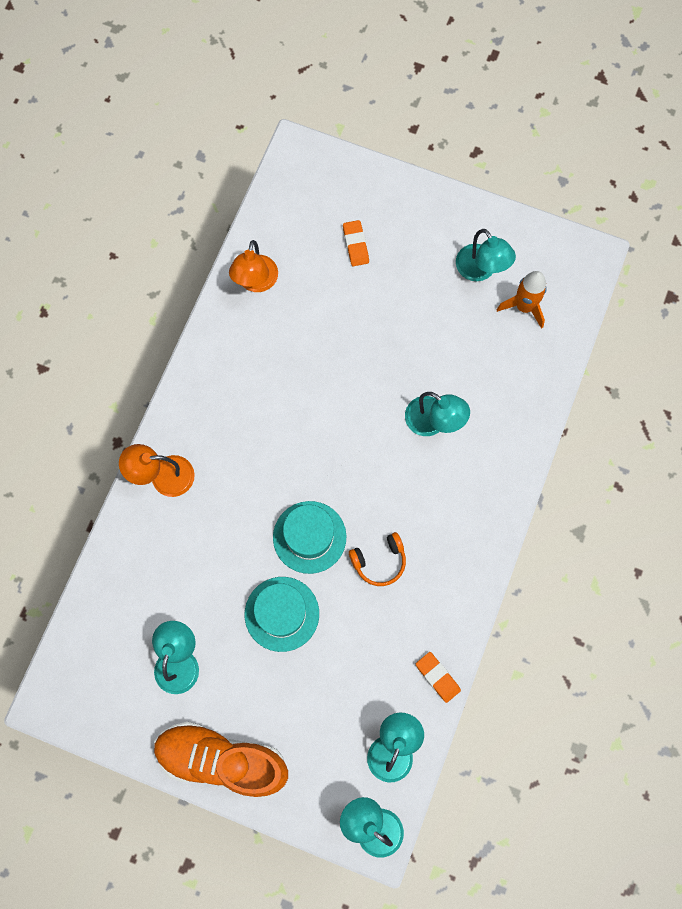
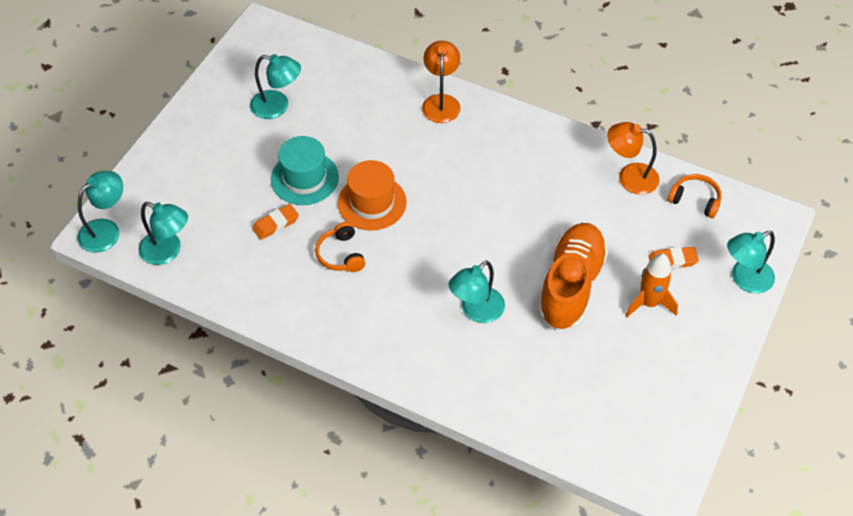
camera: 95 degrees right, 20 degrees down
orange shoe [154,722,288,798] -> orange shoe moved to [538,223,608,331]
turquoise hat [273,501,346,574] -> orange hat [338,160,407,231]
orange eraser [416,652,461,703] -> orange eraser moved to [252,204,299,240]
turquoise lamp [456,229,516,281] -> turquoise lamp moved to [727,231,775,294]
orange rocket [497,271,547,329] -> orange rocket moved to [625,254,678,317]
none -> orange headphones [668,174,722,218]

